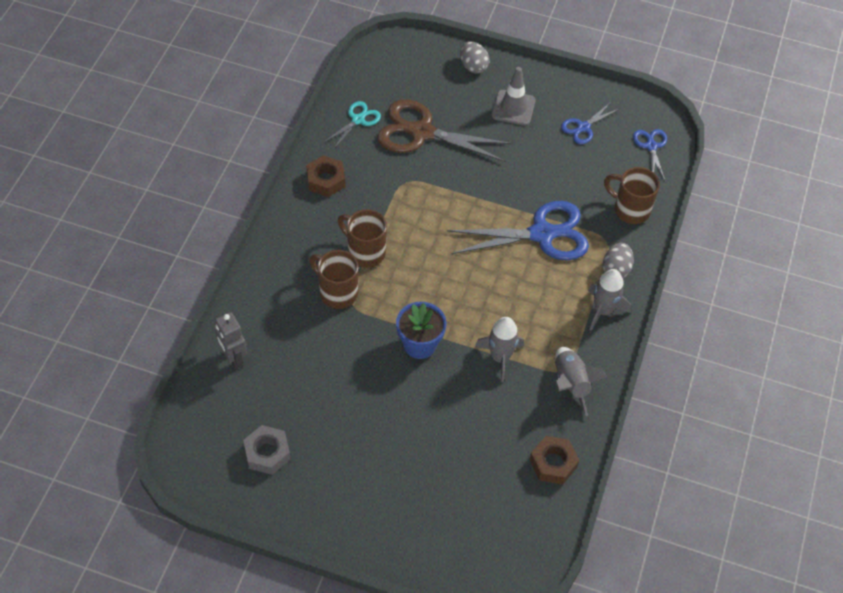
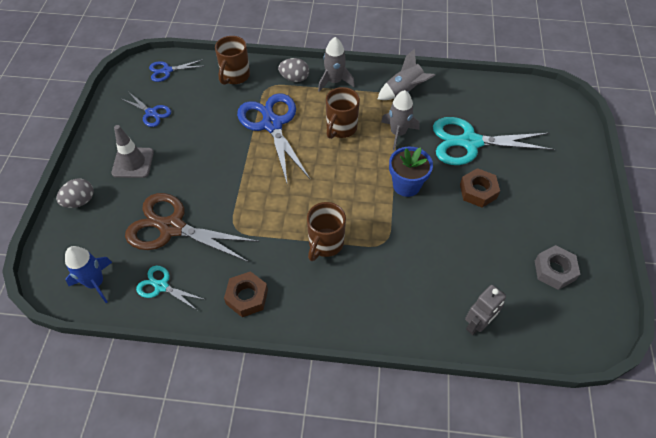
camera: 100 degrees left, 0 degrees up
brown mug [309,250,359,309] -> brown mug moved to [326,87,360,139]
brown scissors [377,99,513,162] -> brown scissors turned 105 degrees clockwise [125,193,259,262]
brown nut [530,436,579,484] -> brown nut moved to [460,168,500,208]
none -> blue rocket [65,246,112,303]
none -> turquoise scissors [433,117,555,165]

